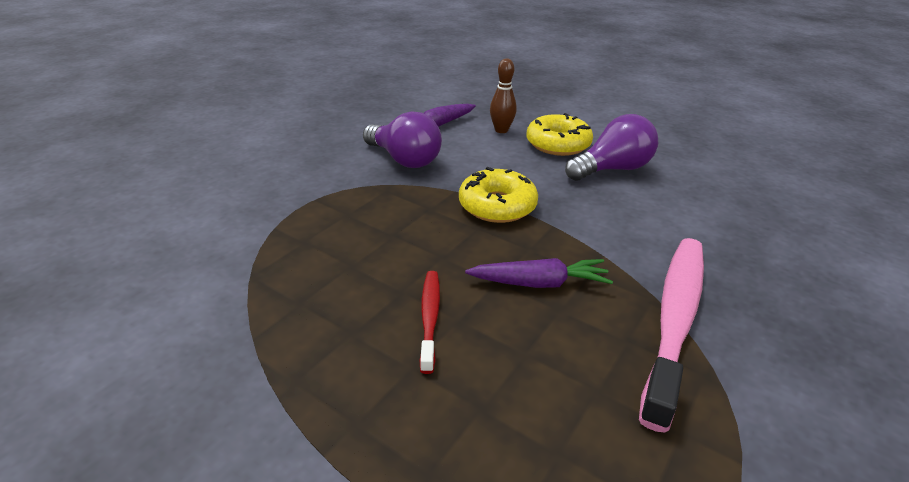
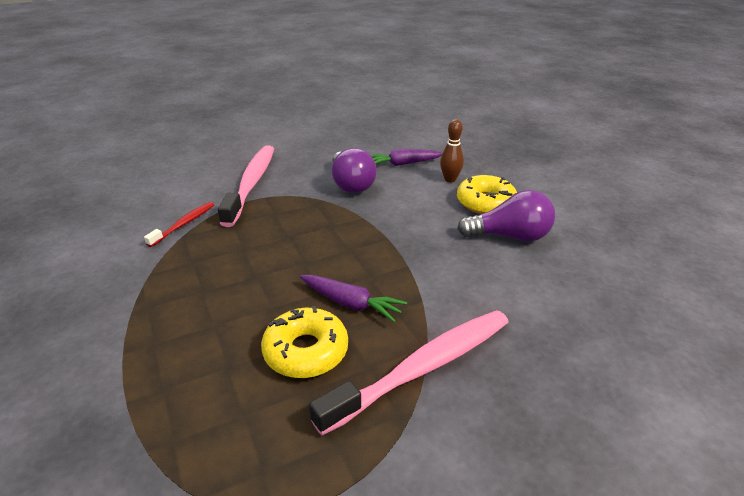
camera: 30 degrees right, 0 degrees up
red toothbrush [419,271,440,374] -> red toothbrush moved to [144,202,214,247]
yellow donut [459,167,538,223] -> yellow donut moved to [261,306,348,378]
none -> pink toothbrush [218,145,274,227]

